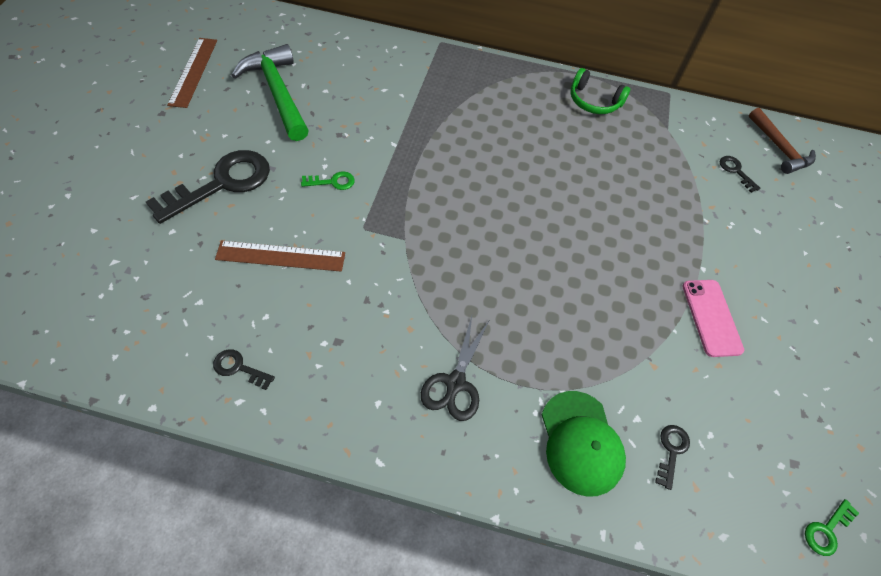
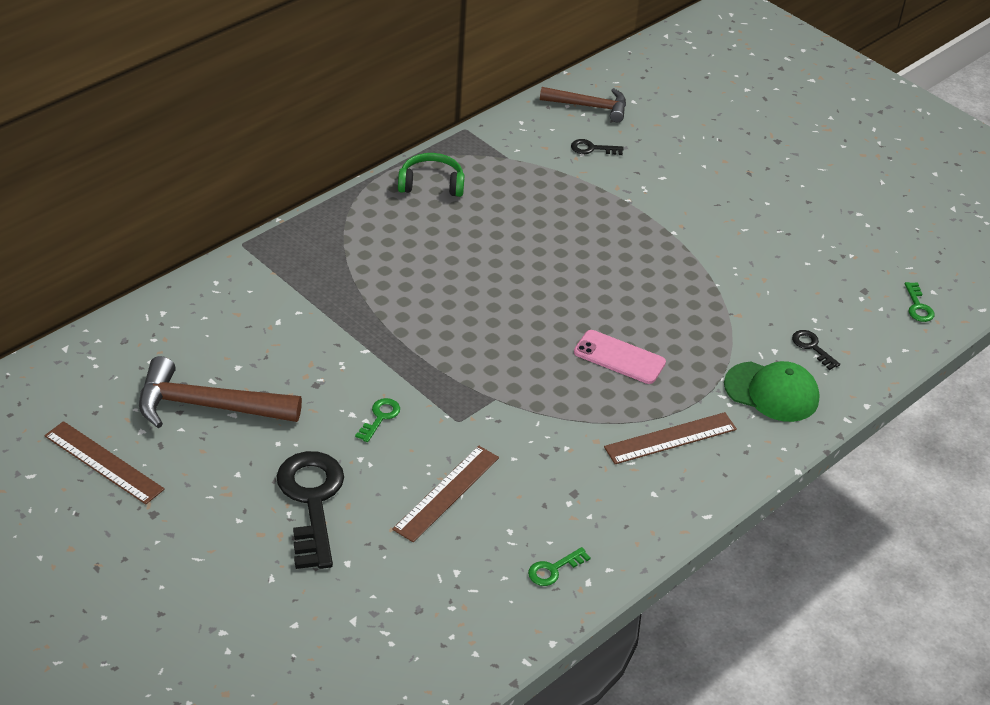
camera: 55 degrees left, 15 degrees down
black key [213,349,275,390] -> green key [528,547,591,586]
green hammer [231,44,309,141] -> brown hammer [139,356,302,428]
black scissors [421,316,489,421] -> brown ruler [604,412,737,464]
green headphones [571,68,630,114] -> green headphones turned 150 degrees counterclockwise [398,153,464,197]
pink phone [683,280,744,357] -> pink phone moved to [574,330,666,384]

